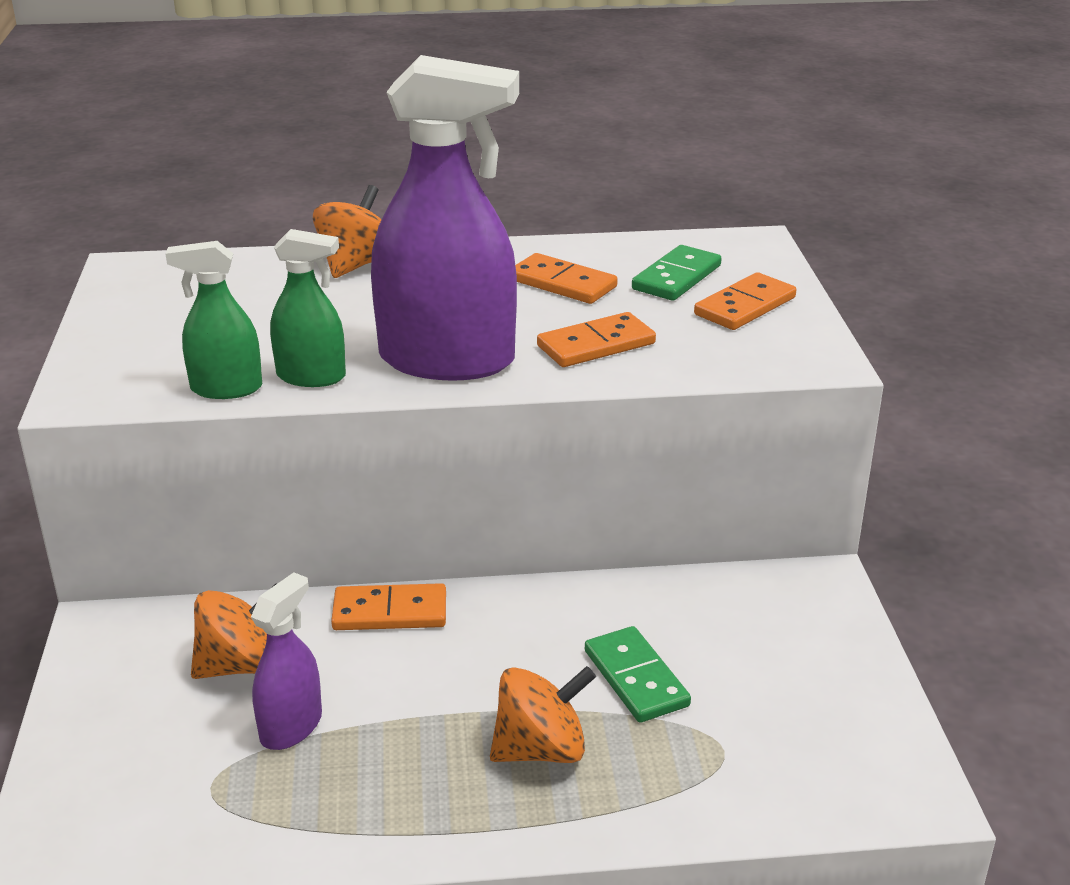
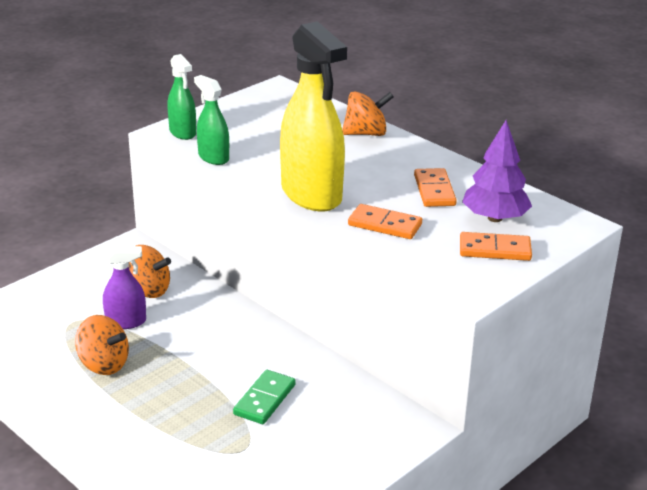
camera: 50 degrees right, 0 degrees up
green spray bottle [270,229,346,387] -> green spray bottle moved to [167,54,196,140]
orange domino [331,583,446,630] -> none
purple spray bottle [371,55,519,381] -> yellow spray bottle [280,21,347,211]
orange spinning top [490,666,596,763] -> orange spinning top moved to [75,315,129,375]
green domino [632,245,722,301] -> purple tree [462,120,532,222]

